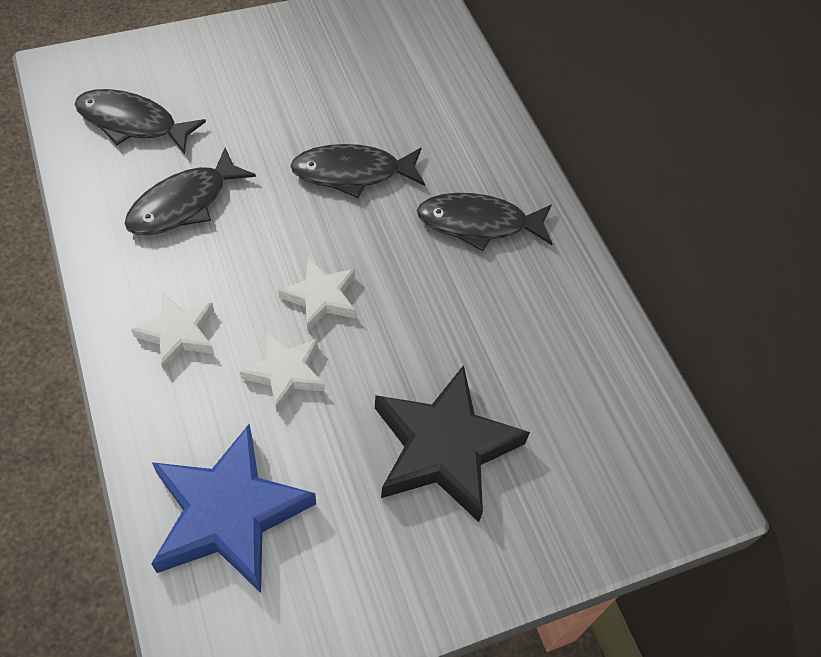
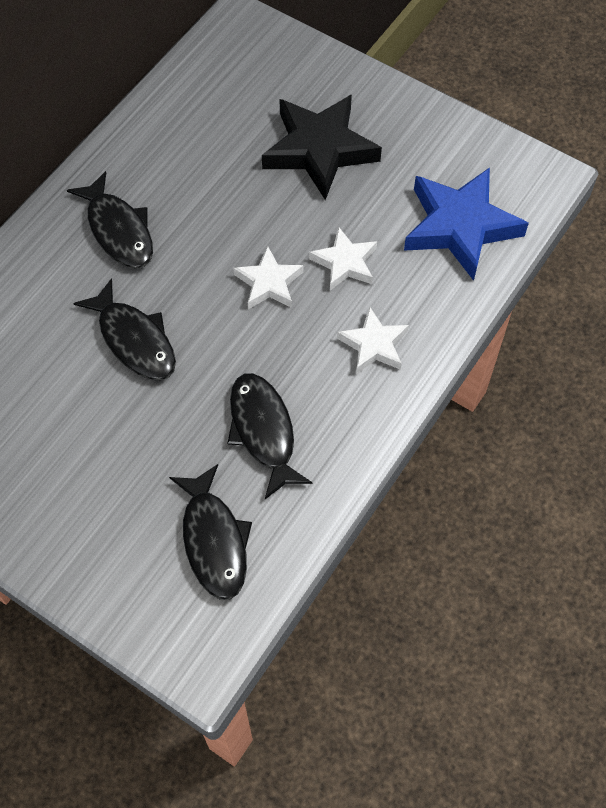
camera: 120 degrees left, 5 degrees up
black fish [124,148,256,235] -> black fish turned 120 degrees counterclockwise [227,373,313,499]

